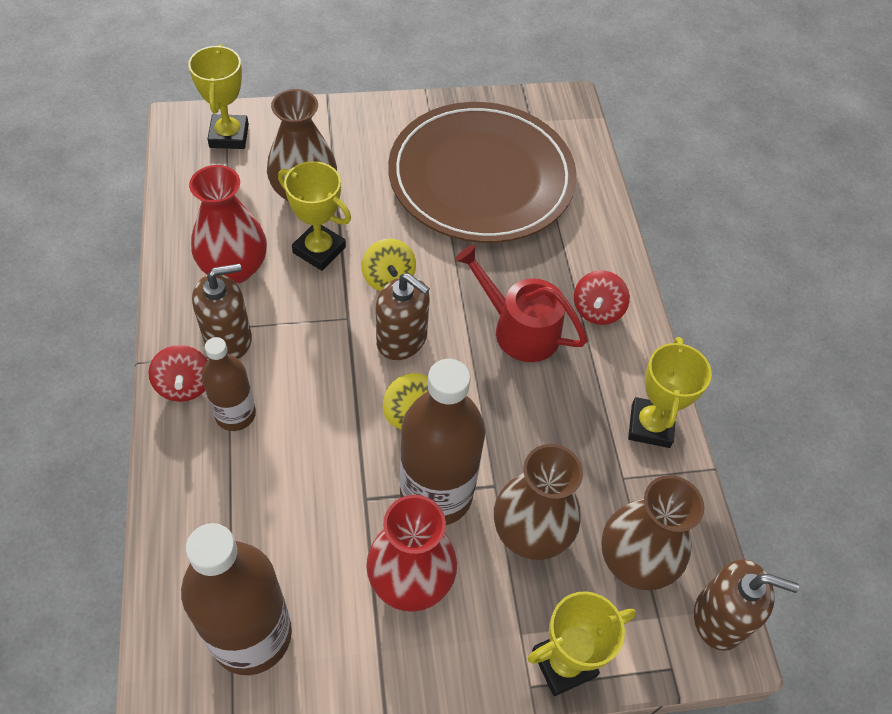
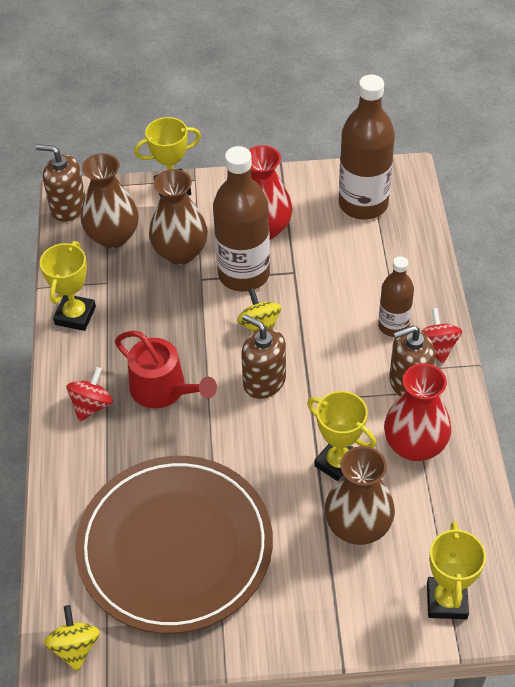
camera: 170 degrees left, 5 degrees down
yellow spinning top [362,239,416,291] -> yellow spinning top moved to [44,605,100,672]

